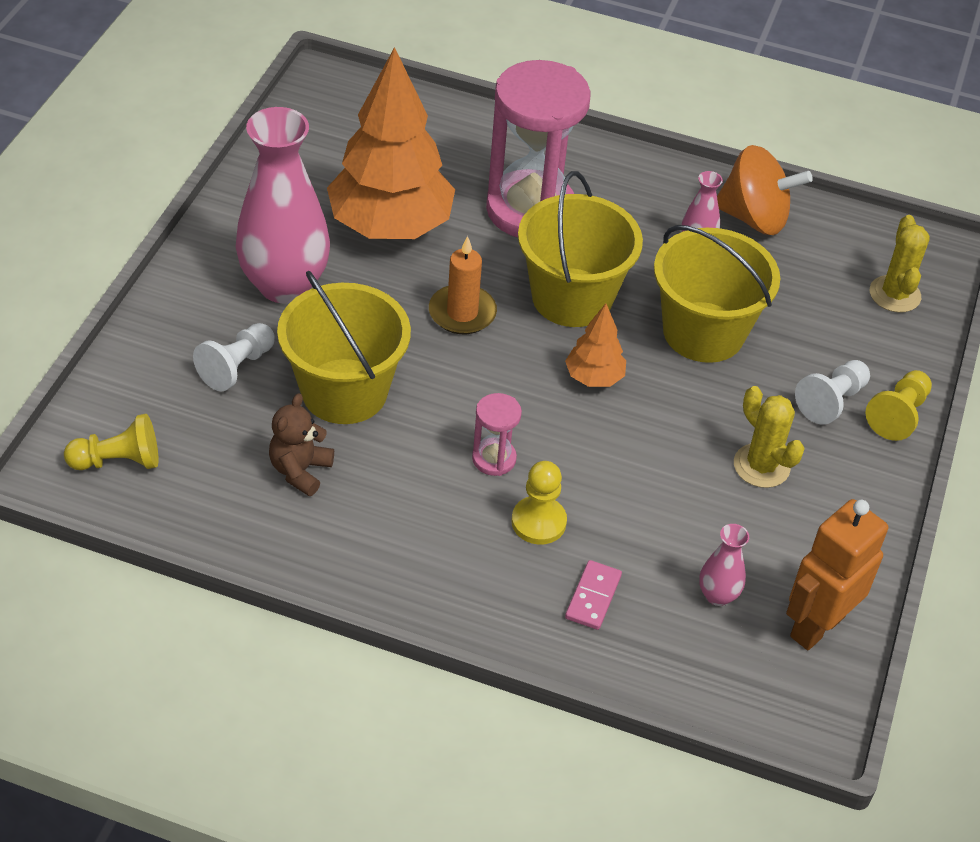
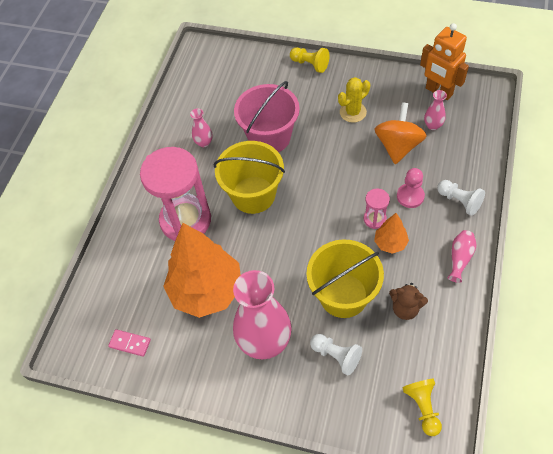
camera: 85 degrees left, 10 degrees up
orange candle [429,236,497,334] -> none
yellow pawn [512,461,567,544] -> pink pawn [397,168,425,208]
orange tree [565,303,626,387] -> orange tree moved to [374,213,409,254]
pink domino [565,560,622,630] -> pink domino moved to [108,329,151,357]
yellow bucket [654,225,781,363] -> pink bucket [234,81,300,152]
orange spinning top [717,145,813,235] -> orange spinning top moved to [375,102,426,164]
white pawn [795,360,870,425] -> white pawn moved to [437,180,485,216]
yellow cactus [870,215,930,313] -> none
none -> pink vase [447,230,476,283]

